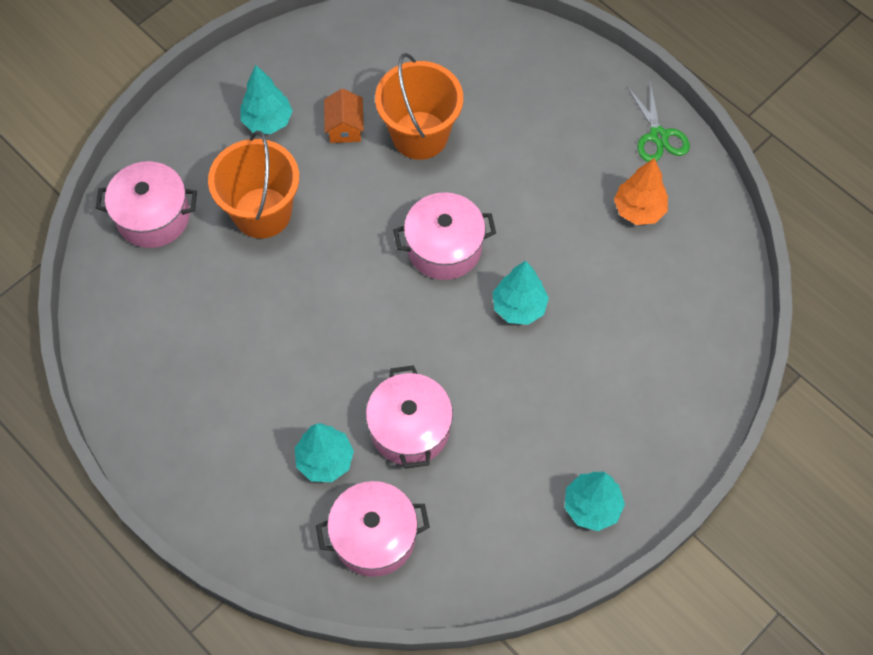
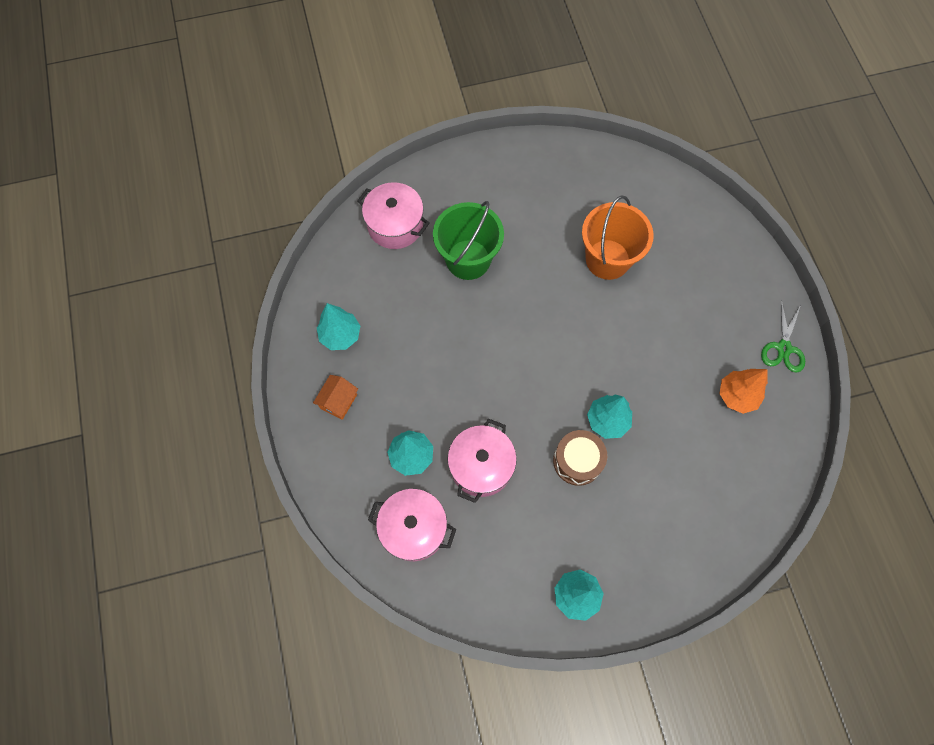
camera: 30 degrees right, 5 degrees up
orange bucket [208,131,299,239] -> green bucket [433,201,504,280]
turquoise tree [240,65,293,134] -> turquoise tree moved to [317,303,360,350]
orange house [324,89,364,143] -> orange house moved to [313,375,358,420]
pink pot [393,192,496,280] -> none
none -> brown drum [553,430,607,486]

